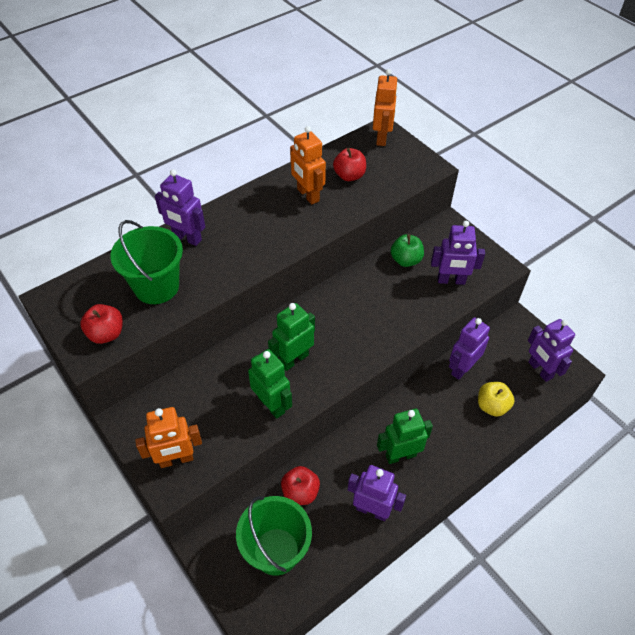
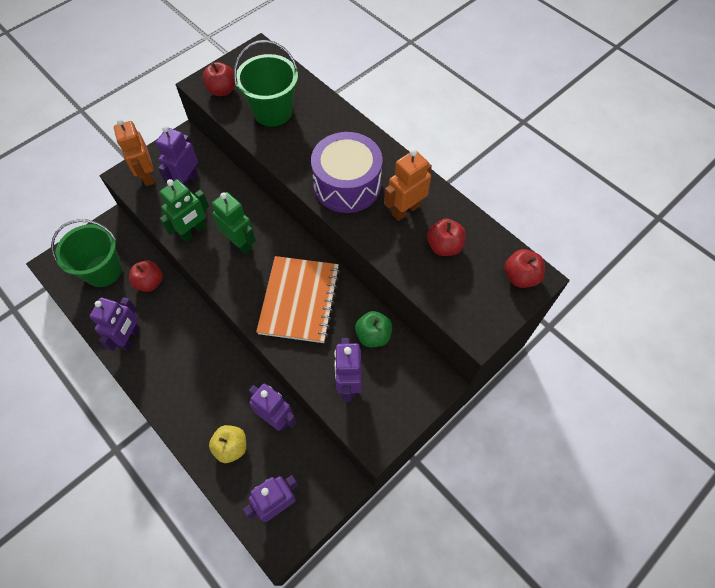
camera: 85 degrees right, 10 degrees up
purple robot [155,169,205,246] -> purple robot moved to [156,126,198,188]
orange robot [373,69,398,146] -> red apple [504,249,545,288]
green robot [377,409,433,464] -> none
none -> orange notebook [256,256,340,343]
none -> purple drum [311,132,383,213]

